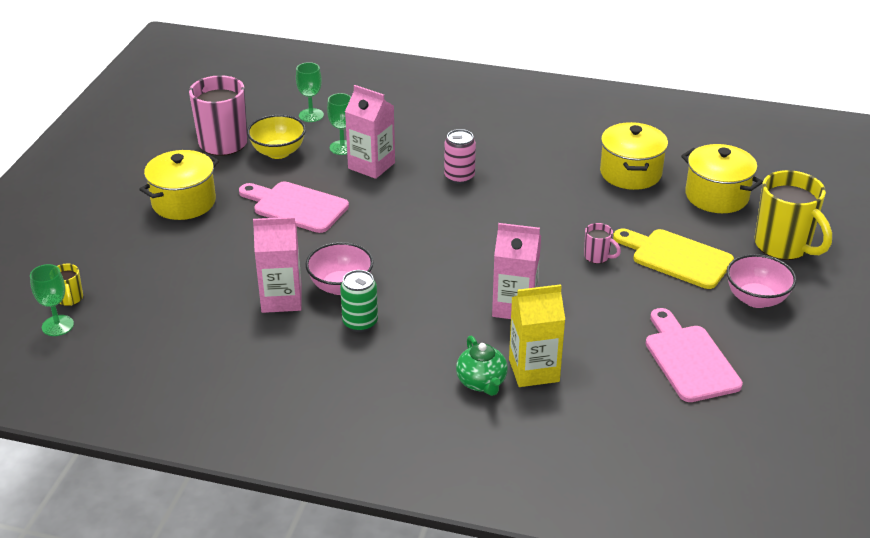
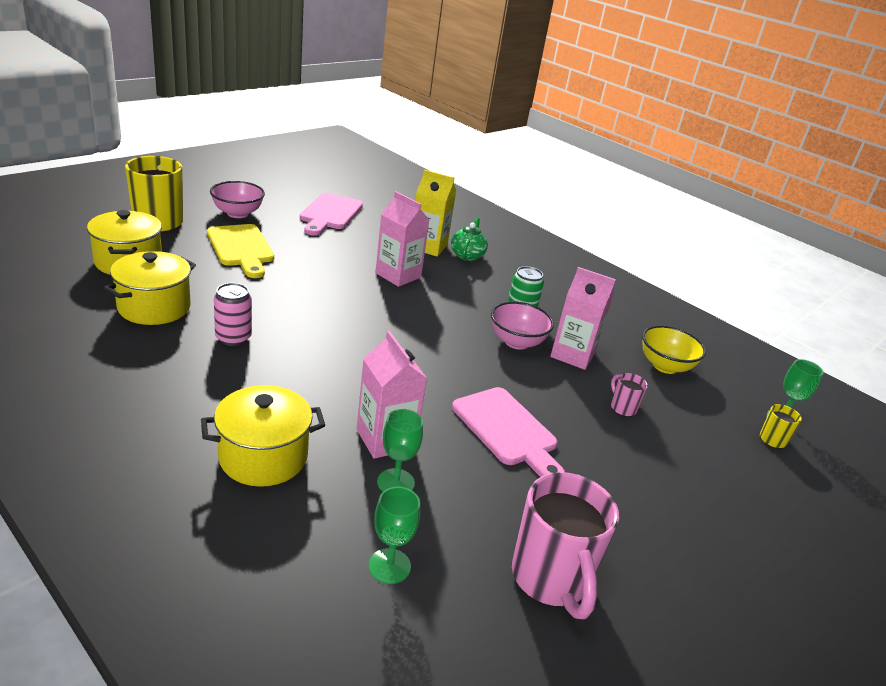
camera: 155 degrees left, 5 degrees down
yellow pot [139,150,219,220] -> yellow pot moved to [201,385,325,487]
yellow bowl [247,115,306,159] -> yellow bowl moved to [642,325,706,374]
pink can [444,129,476,184] -> pink can moved to [214,283,252,346]
pink mug [584,223,621,264] -> pink mug moved to [611,373,648,417]

